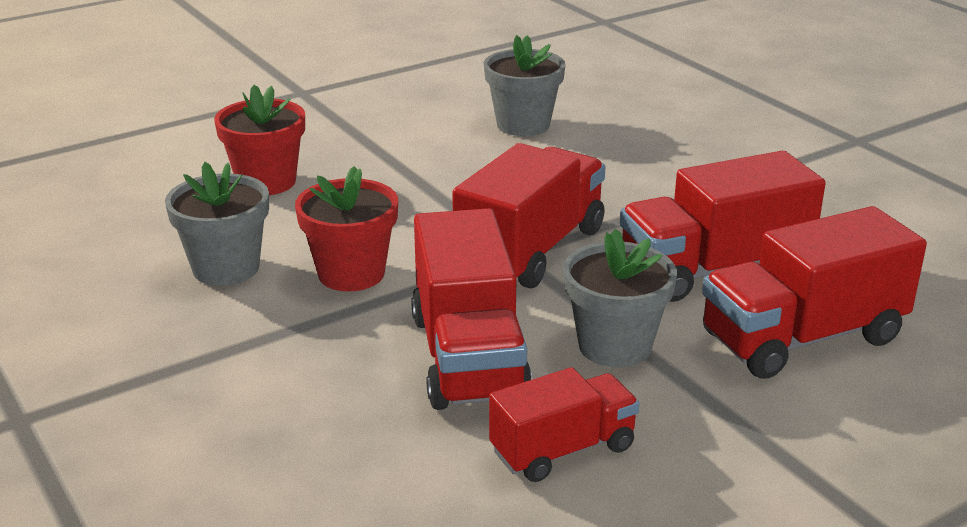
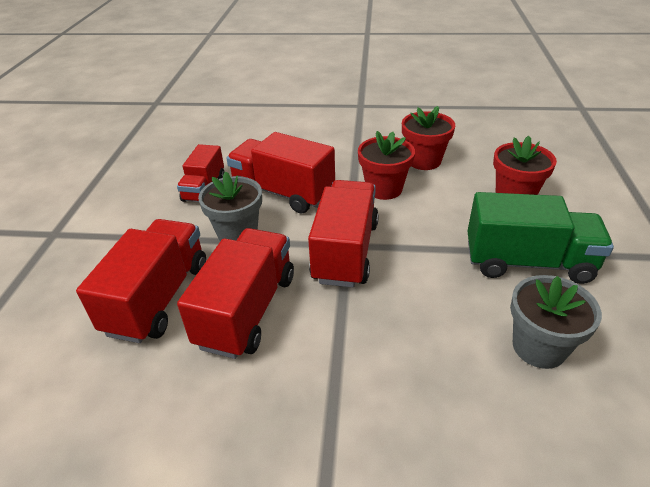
camera: 130 degrees right, 10 degrees up
grey flower pot [165,162,269,286] -> red flower pot [402,106,455,170]
red truck [452,143,605,288] -> red truck turned 150 degrees counterclockwise [308,180,379,288]
none -> green truck [467,192,614,284]

